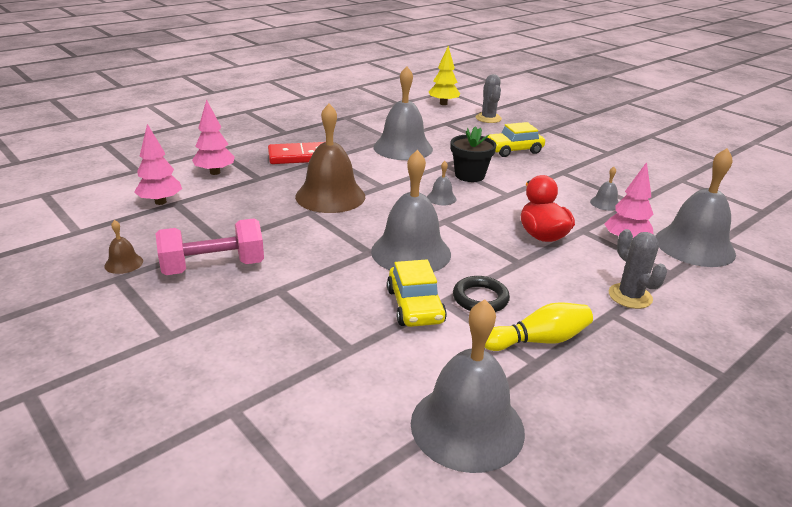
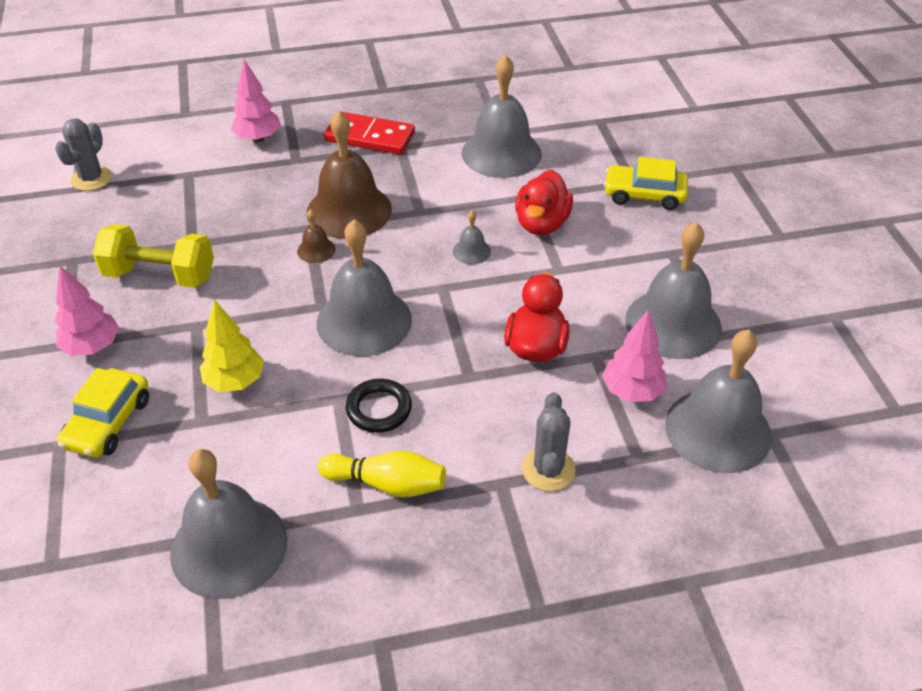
camera: 30 degrees right, 15 degrees up
brown bell [104,220,143,274] -> brown bell moved to [297,209,335,263]
pink tree [134,124,182,205] -> pink tree moved to [55,265,119,356]
pink dumbbell [156,218,264,275] -> yellow dumbbell [93,224,214,288]
yellow car [387,260,447,327] -> yellow car moved to [57,368,149,458]
yellow tree [429,46,460,105] -> yellow tree moved to [200,300,264,392]
black flower pot [451,126,497,182] -> red duck [515,170,573,235]
grey cactus [476,74,502,123] -> grey cactus moved to [55,119,112,191]
grey bell [590,167,618,211] -> grey bell [625,222,722,359], size x2.33

